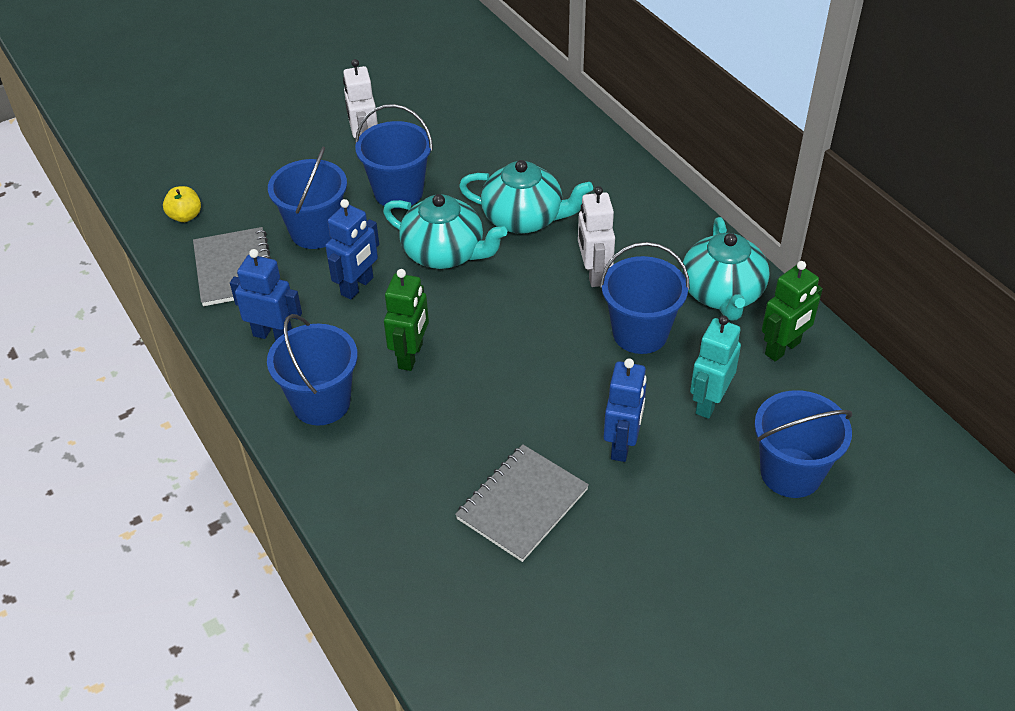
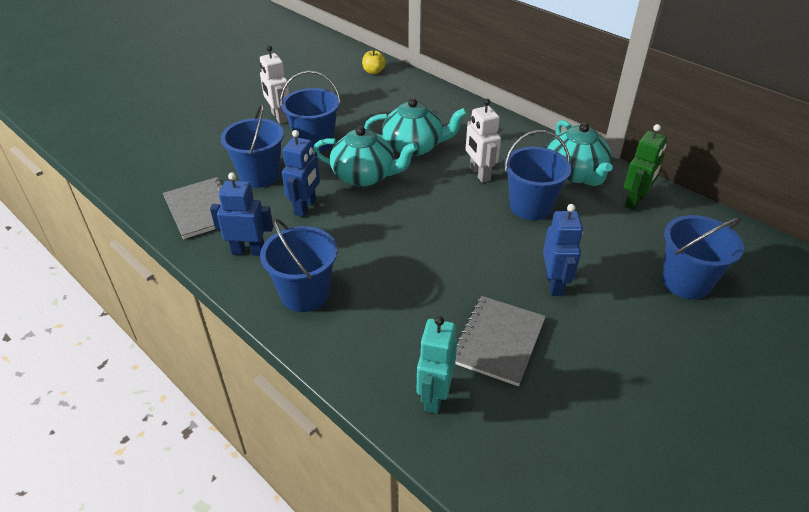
camera: 15 degrees left, 5 degrees down
yellow apple [163,186,201,222] -> yellow apple moved to [362,50,386,74]
green robot [384,269,429,371] -> none
turquoise robot [690,316,741,419] -> turquoise robot moved to [417,316,457,414]

